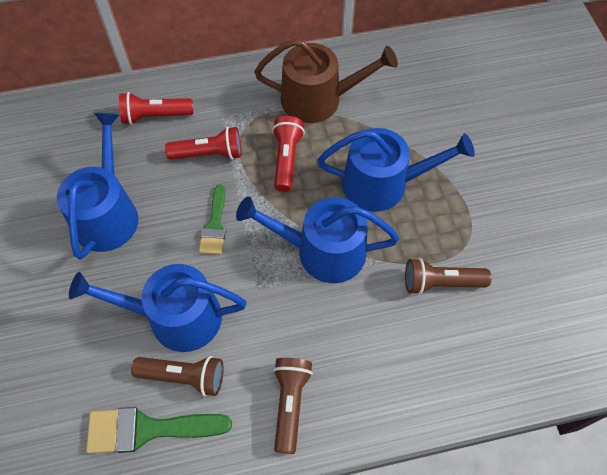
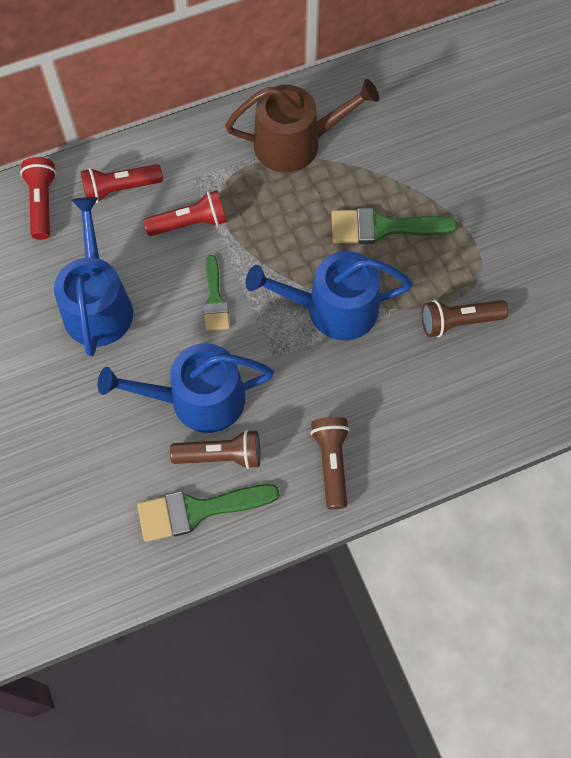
camera: 10 degrees left, 5 degrees up
red flashlight [272,116,305,192] -> red flashlight moved to [20,157,56,240]
blue watering can [317,128,475,212] -> green brush [331,208,458,244]

